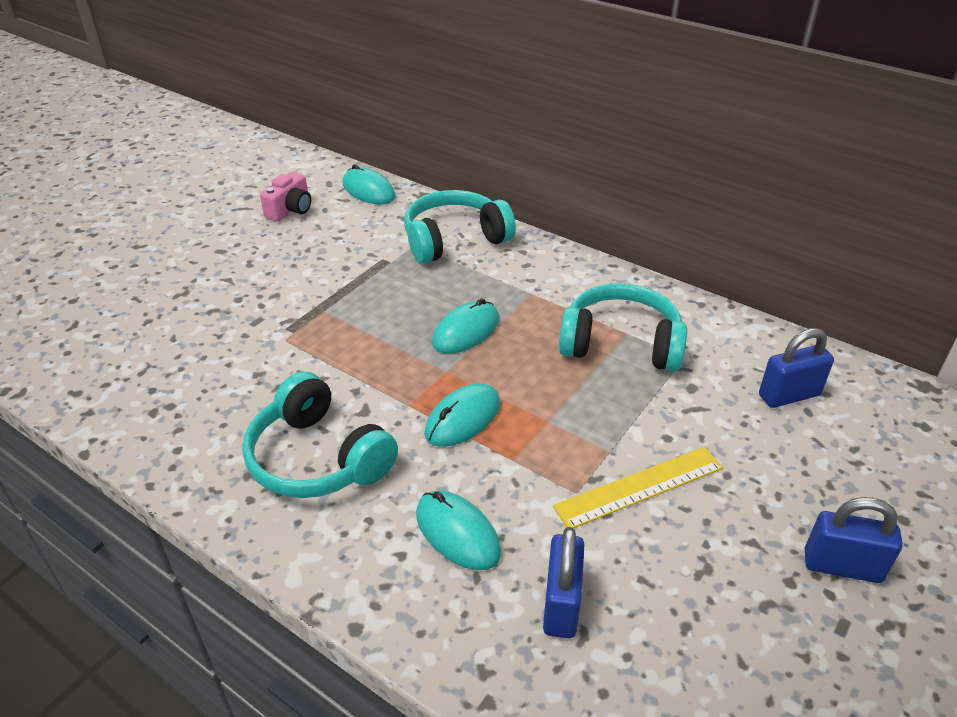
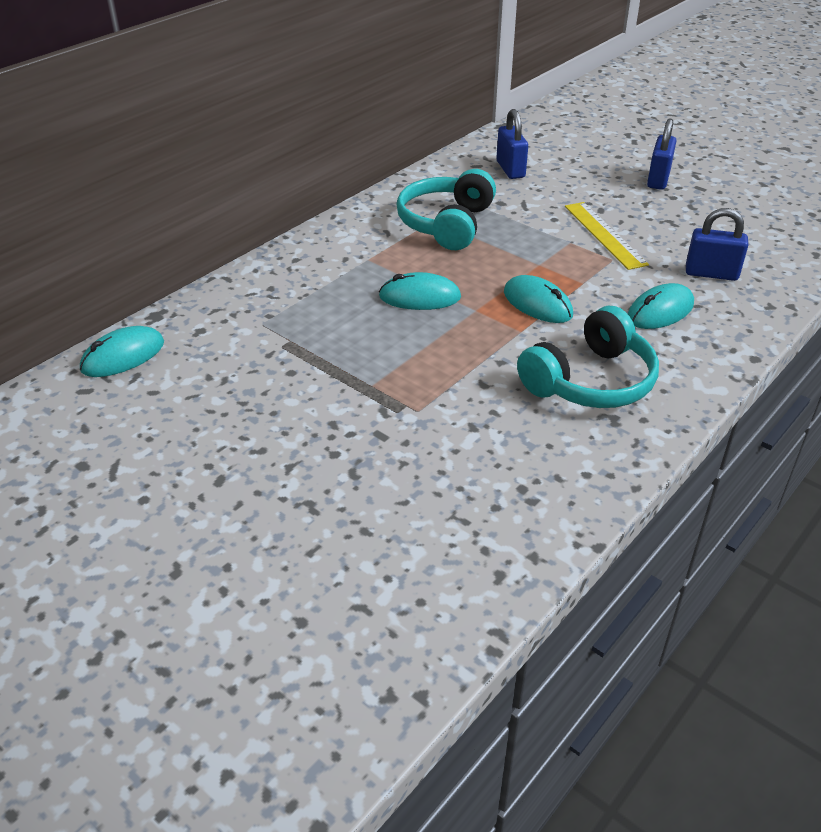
camera: 85 degrees left, 0 degrees up
pink camera [260,172,311,222] -> none
turquoise headphones [404,190,516,264] -> none
turquoise mouse [432,298,499,354] -> turquoise mouse turned 45 degrees counterclockwise [379,272,461,310]

